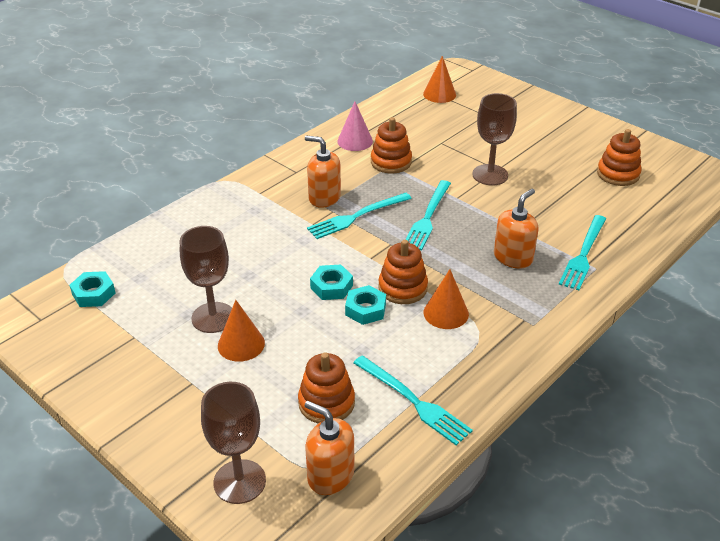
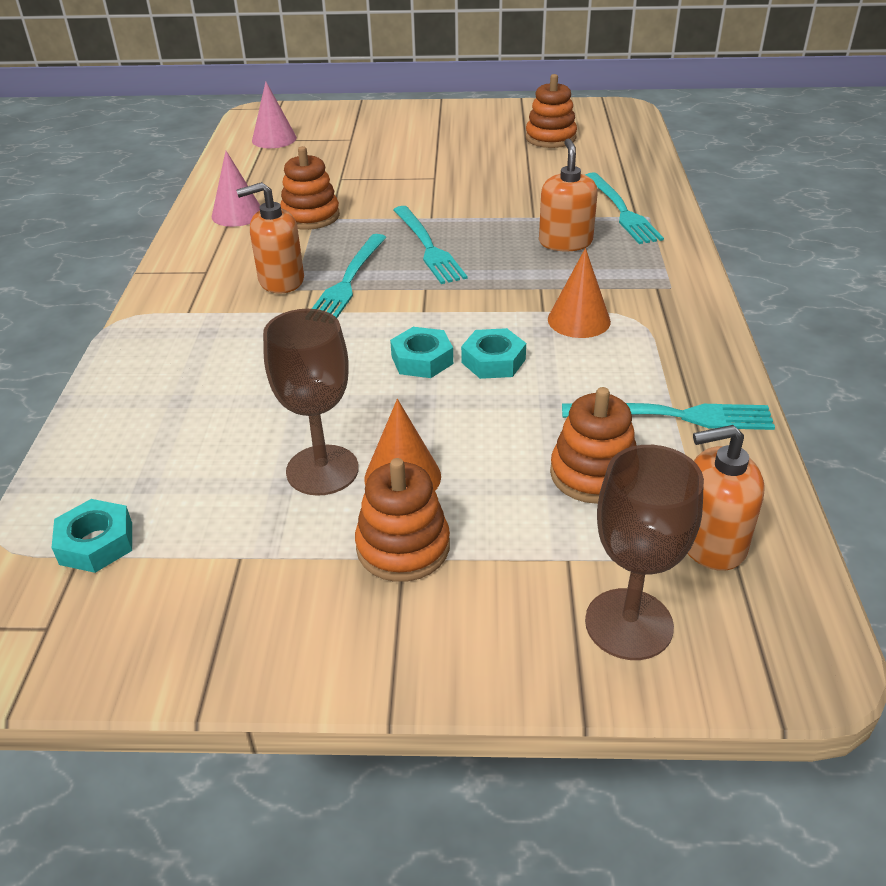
camera: 40 degrees left, 0 degrees up
orange stacking toy [378,240,428,304] -> orange stacking toy moved to [355,458,450,582]
orange cone [423,56,456,103] -> pink cone [252,81,297,148]
brown goblet [472,93,517,186] -> none

